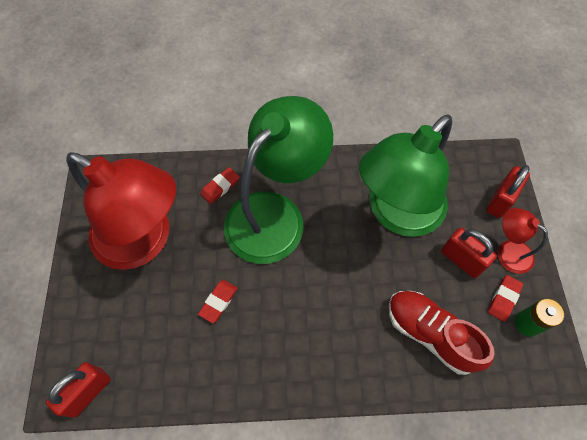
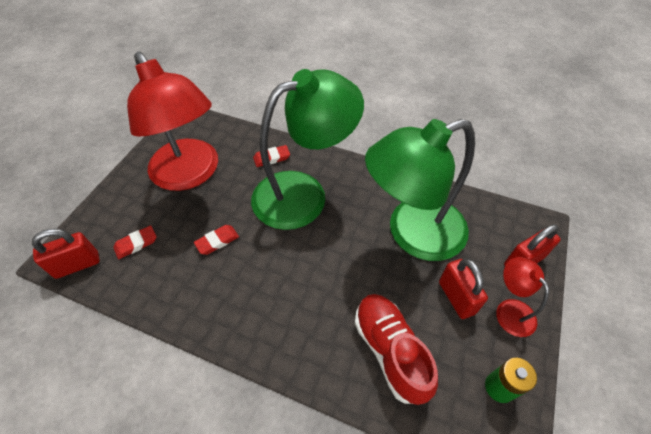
camera: 25 degrees right, 10 degrees down
red eraser [488,275,523,322] -> red eraser moved to [113,225,156,259]

